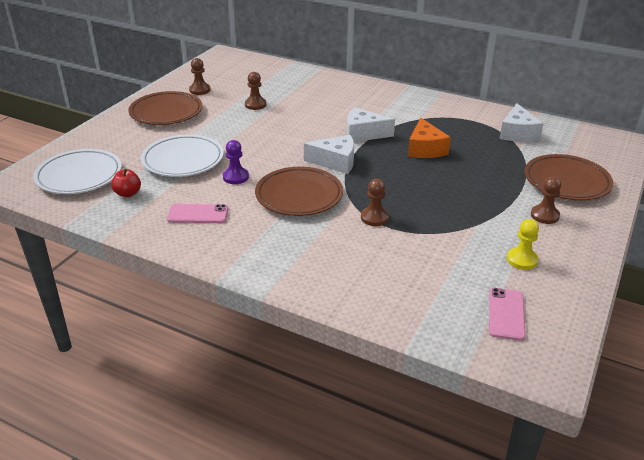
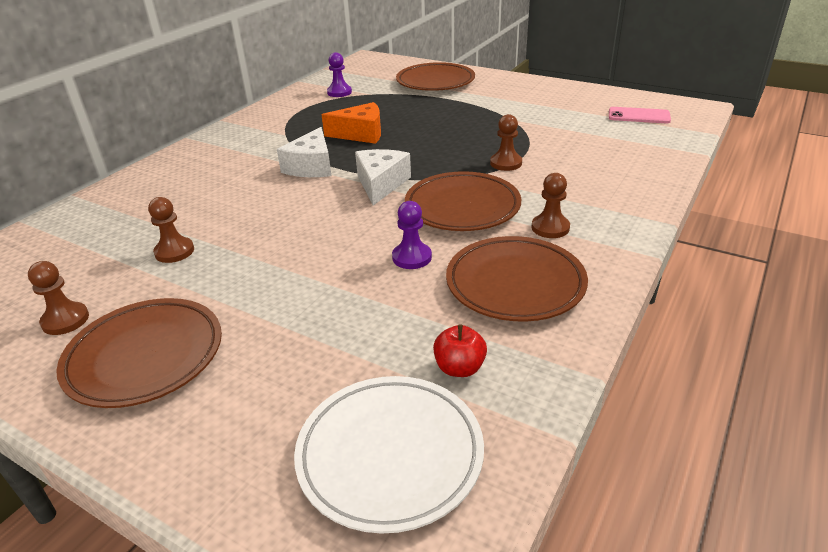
camera: 85 degrees left, 0 degrees up
white plate [141,134,224,177] -> none
pink phone [167,204,228,223] -> brown plate [446,236,588,322]
white cheese [499,104,544,142] -> purple pawn [327,52,352,97]
yellow pawn [507,219,539,270] -> none
brown pawn [531,177,561,224] -> brown pawn moved to [531,173,570,238]

